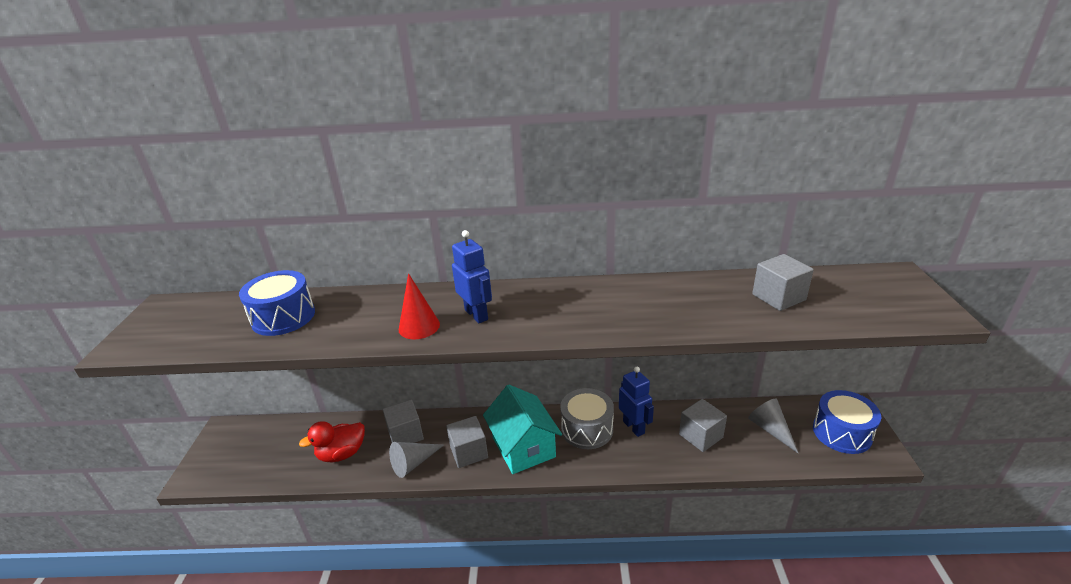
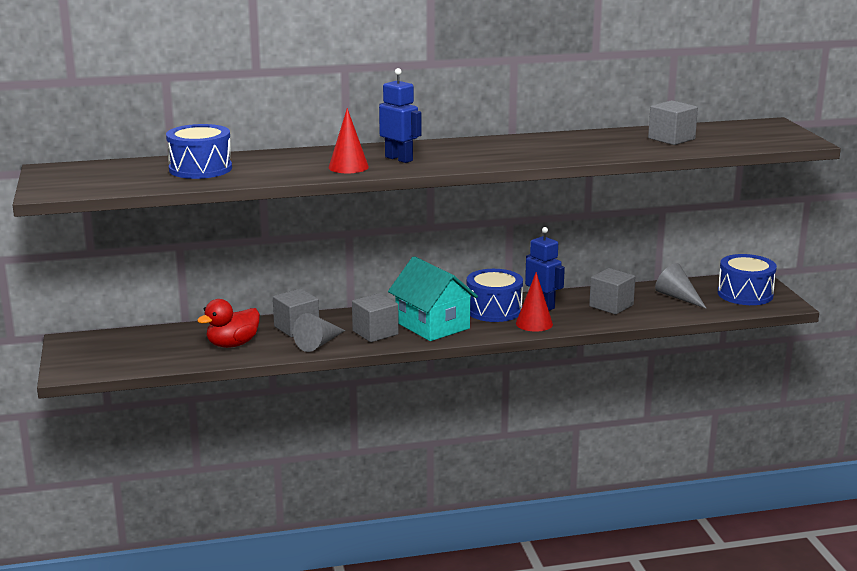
camera: 15 degrees left, 10 degrees down
grey drum [560,388,614,449] -> blue drum [467,269,523,322]
none -> red cone [516,272,553,332]

